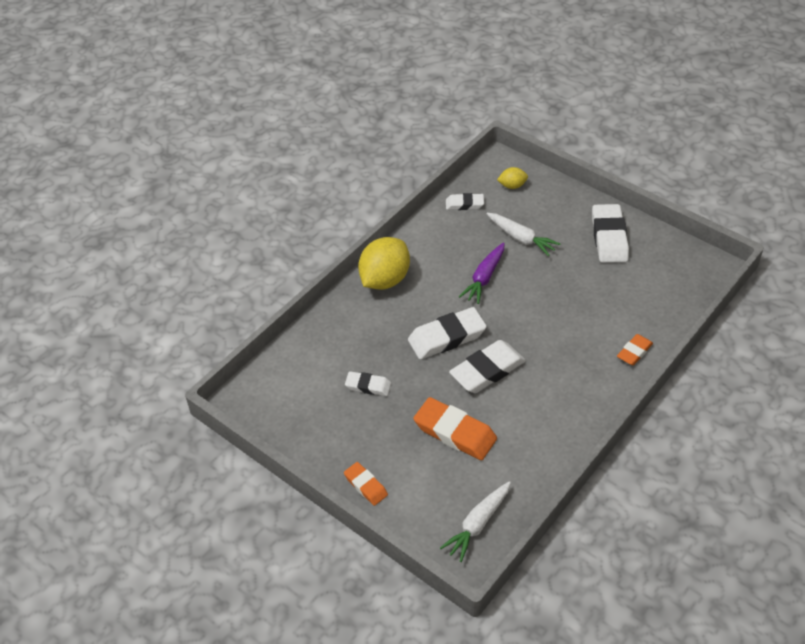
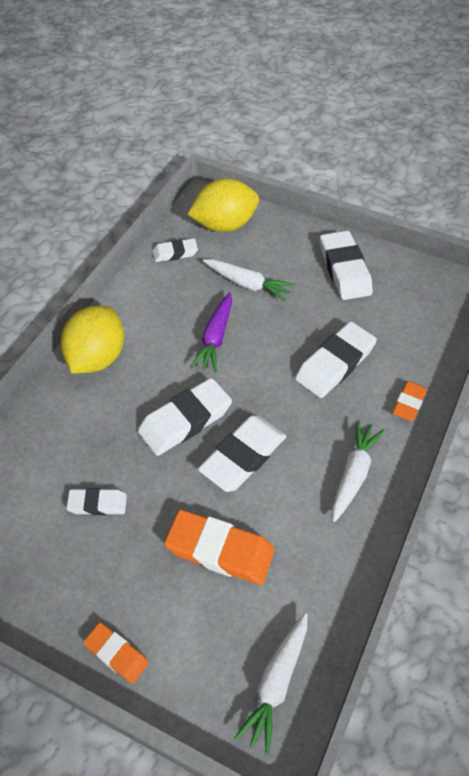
camera: 15 degrees left, 5 degrees up
yellow lemon [497,167,528,189] -> yellow lemon [187,178,259,232], size x2.08
none -> white eraser [295,322,377,398]
none -> white carrot [332,421,384,522]

